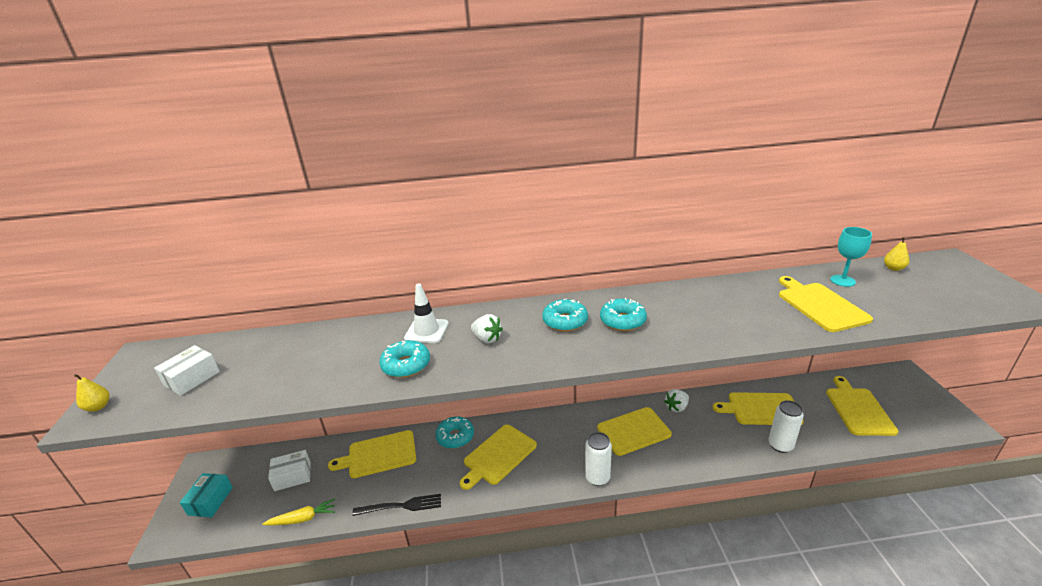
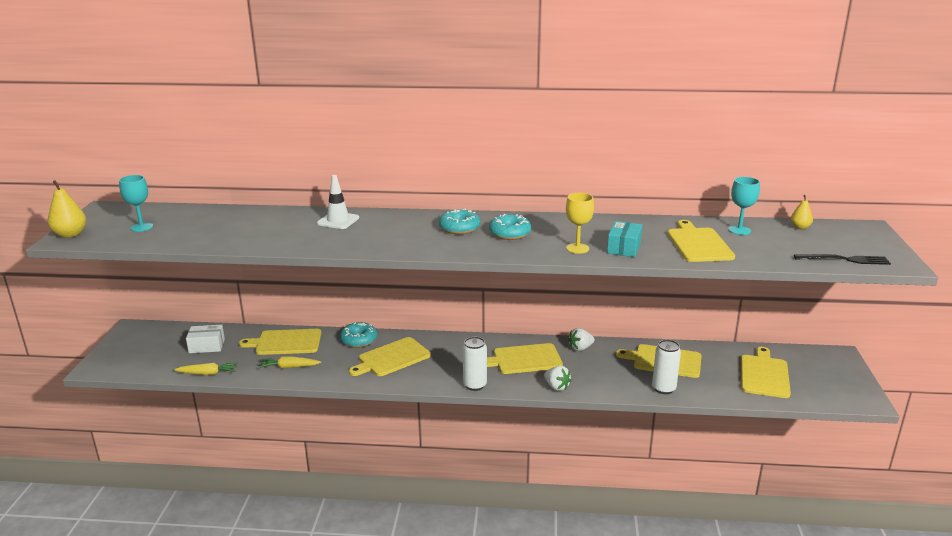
camera: 10 degrees right, 5 degrees down
yellow pear [74,374,110,412] -> yellow pear [47,180,86,238], size x1.65
white box [154,345,220,396] -> turquoise goblet [119,175,153,232]
turquoise box [180,473,233,517] -> turquoise box moved to [607,221,642,257]
black fork [352,494,441,516] -> black fork moved to [794,254,891,265]
turquoise donut [379,340,430,378] -> none
white strawberry [471,314,503,343] -> white strawberry moved to [544,366,572,391]
none -> yellow carrot [259,356,321,369]
none -> yellow goblet [566,193,594,254]

